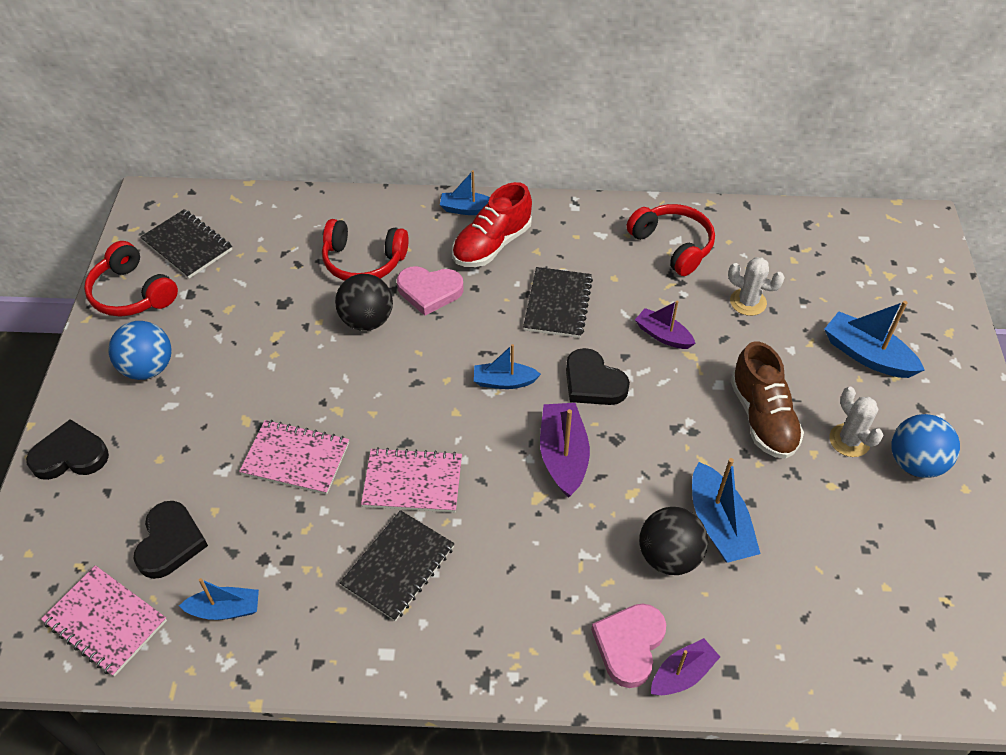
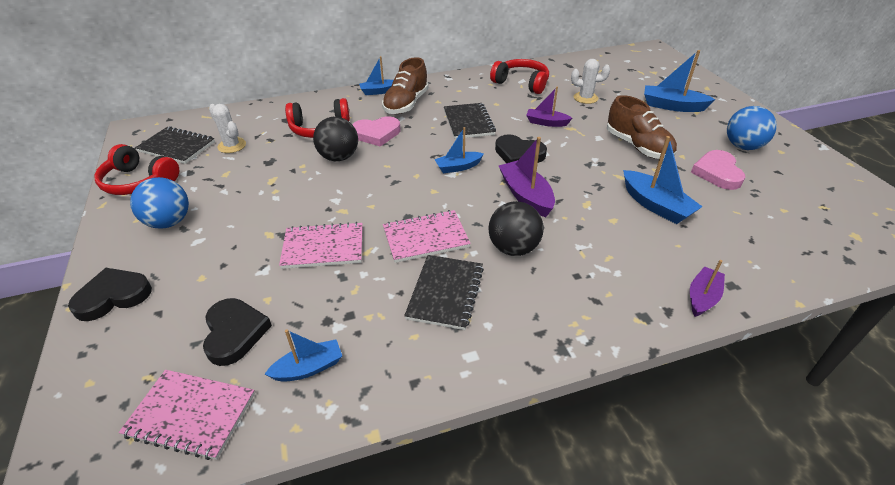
camera: 20 degrees left, 10 degrees down
red shoe [452,182,532,267] -> brown shoe [382,57,429,114]
pink heart [591,603,666,688] -> pink heart moved to [691,150,745,190]
black ball [639,507,708,575] -> black ball moved to [489,201,544,256]
white cactus [829,387,883,457] -> white cactus moved to [209,104,246,153]

